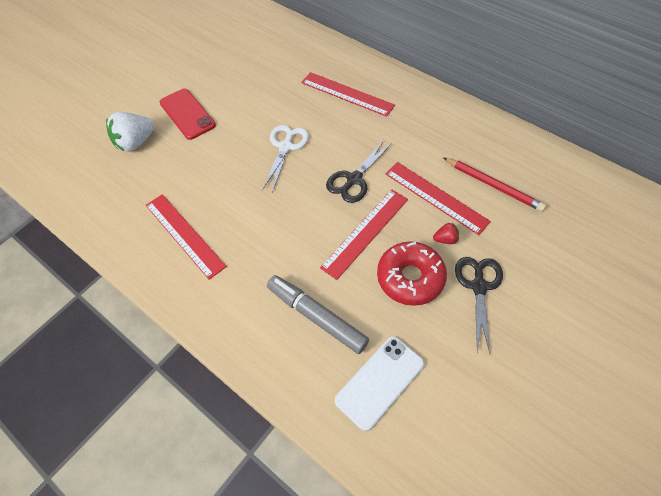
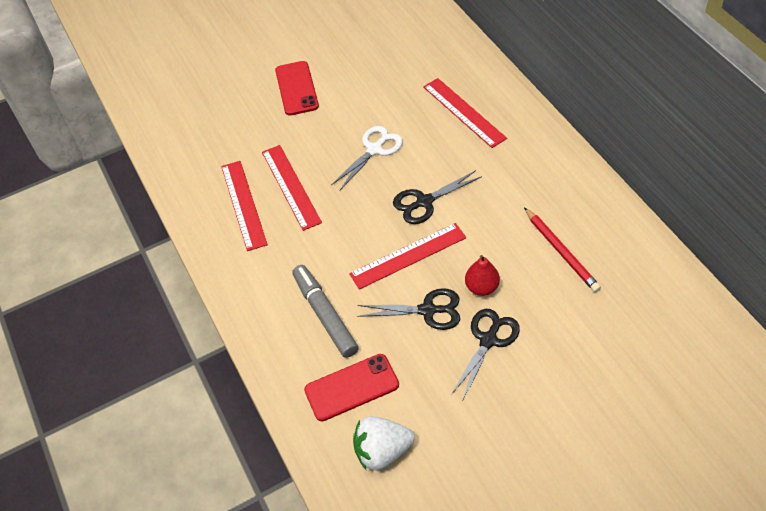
camera: 25 degrees right, 5 degrees down
white strawberry [106,112,155,152] -> white strawberry moved to [353,416,414,471]
white phone [335,336,424,431] -> red phone [304,354,399,421]
red donut [377,241,447,306] -> black scissors [357,288,460,330]
red ruler [385,162,491,235] -> red ruler moved to [262,145,322,231]
red strawberry [433,223,459,244] -> red pear [465,255,500,296]

